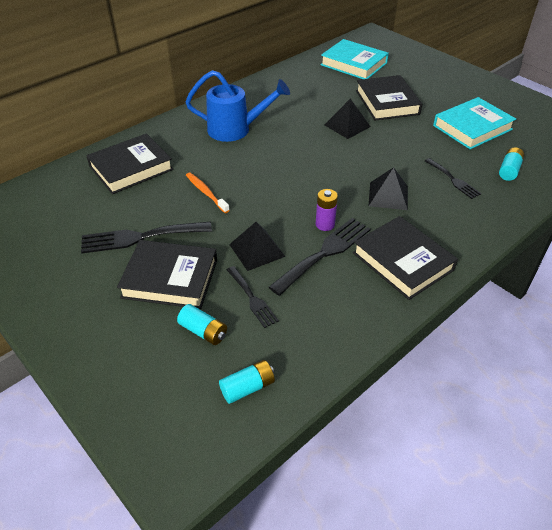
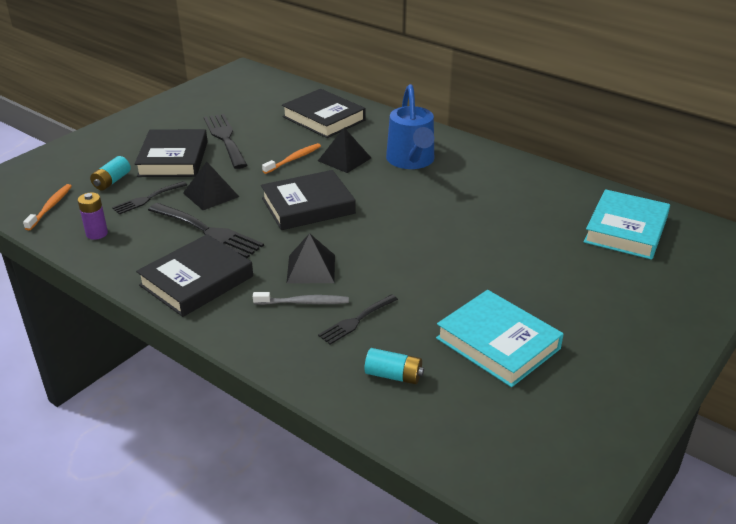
camera: 80 degrees right, 10 degrees down
turquoise battery [219,360,275,404] -> orange toothbrush [23,184,72,230]
purple battery [316,189,338,231] -> purple battery moved to [78,192,108,240]
black pyramid [325,99,371,139] -> black pyramid moved to [318,128,371,173]
black book [356,75,422,121] -> black book moved to [261,170,356,230]
none -> grey toothbrush [253,292,349,305]

